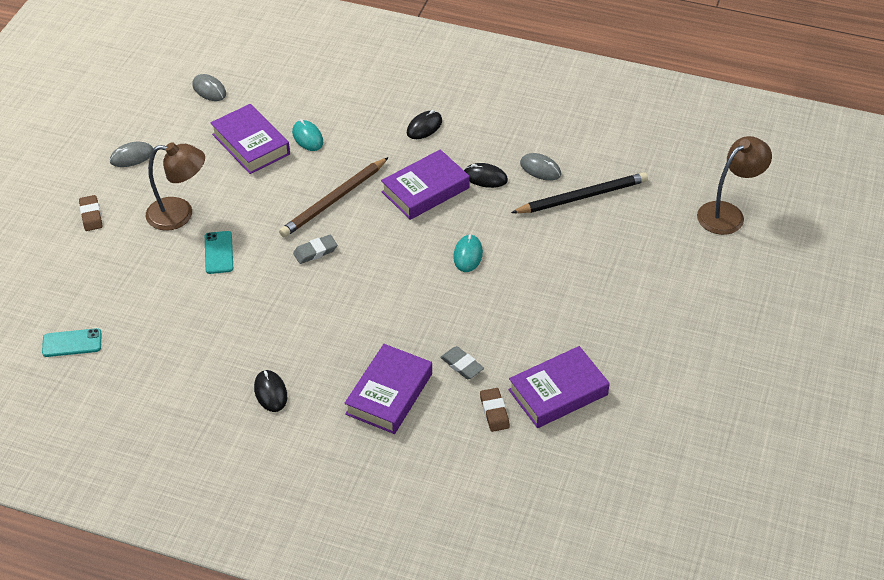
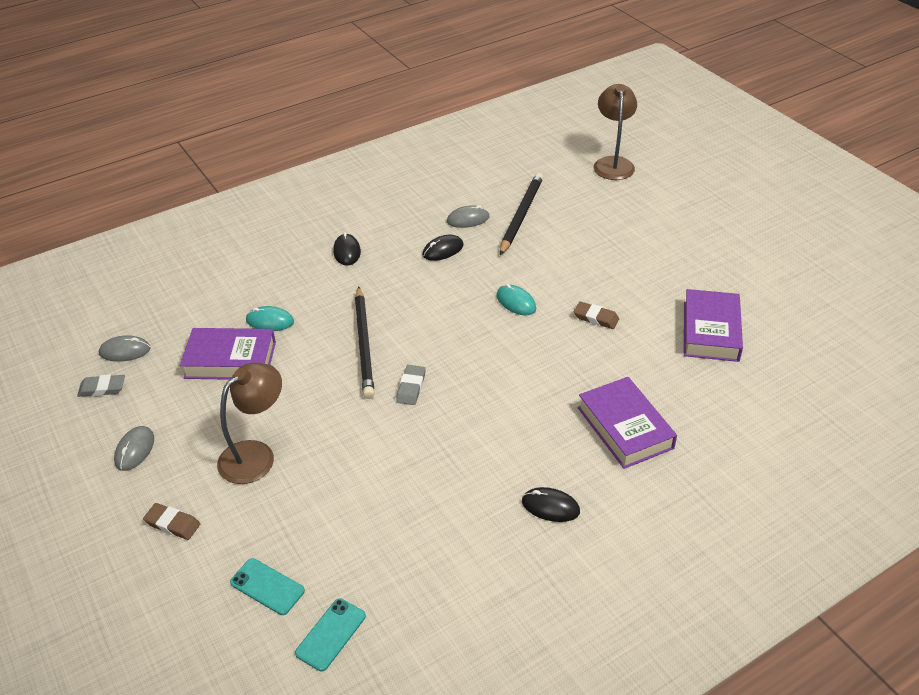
camera: 50 degrees left, 5 degrees down
turquoise phone [205,231,233,274] -> turquoise phone moved to [230,558,305,615]
brown pencil [279,157,389,237] -> black pencil [355,286,375,399]
purple book [381,149,470,220] -> none
grey eraser [440,346,484,379] -> grey eraser moved to [77,375,125,397]
brown eraser [480,388,510,432] -> brown eraser moved to [574,302,619,329]

